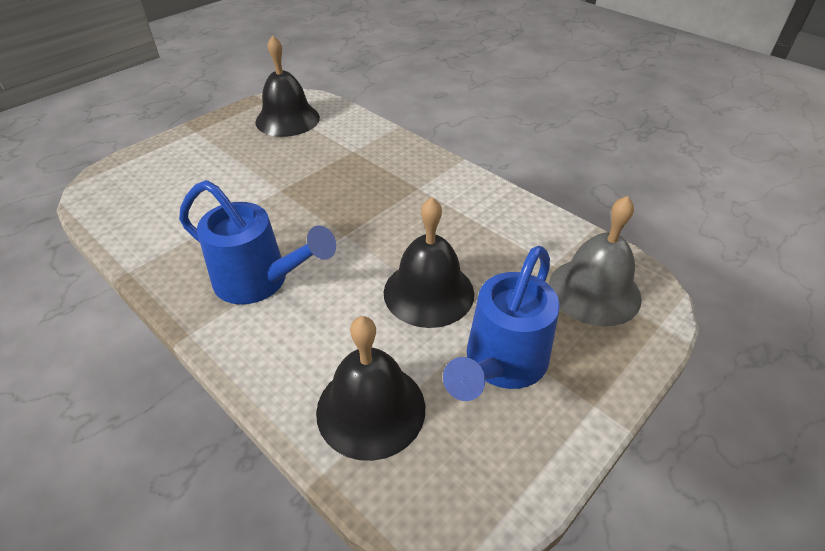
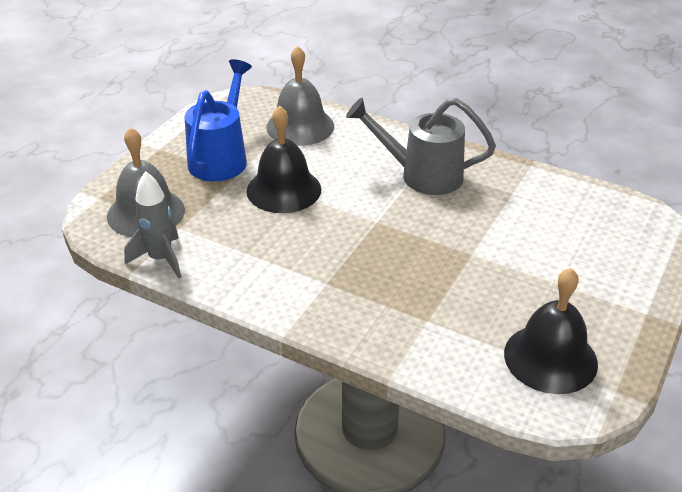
camera: 165 degrees right, 5 degrees down
blue watering can [179,180,336,305] -> grey watering can [346,98,496,195]
black bell [316,316,425,461] -> grey bell [266,46,334,146]
none -> grey rocket [124,171,181,278]

